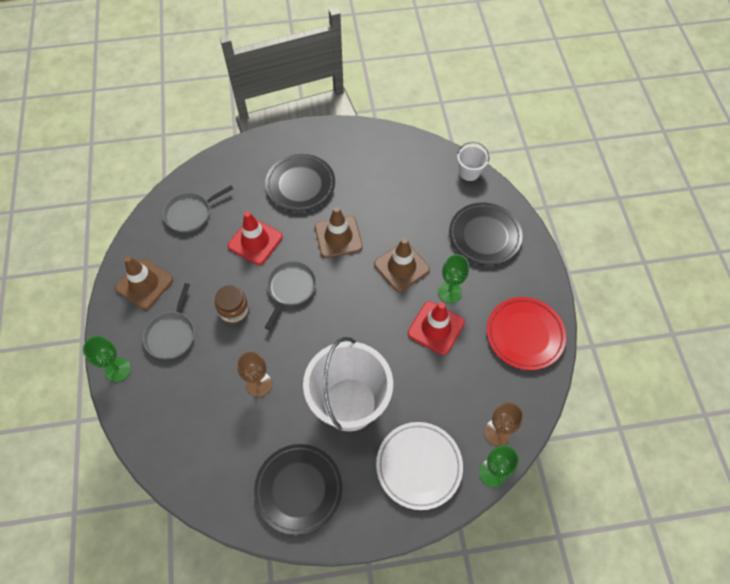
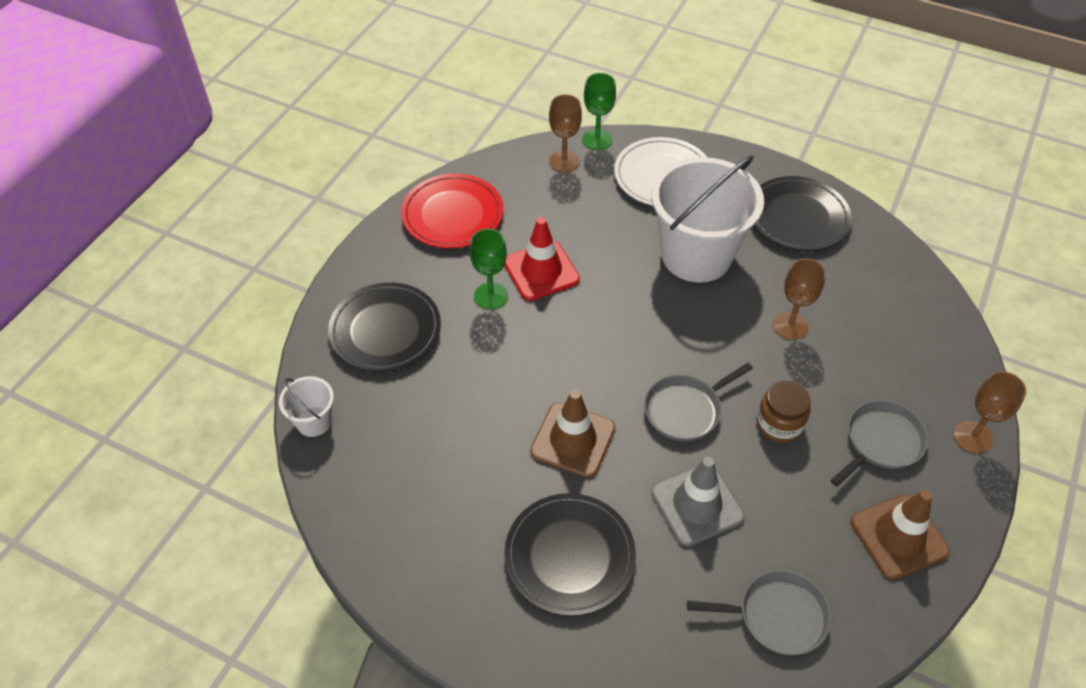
camera: 145 degrees left, 10 degrees down
green goblet [83,336,131,382] -> brown goblet [954,371,1027,454]
red traffic cone [228,211,283,265] -> grey traffic cone [651,457,744,547]
brown traffic cone [374,238,430,292] -> none

